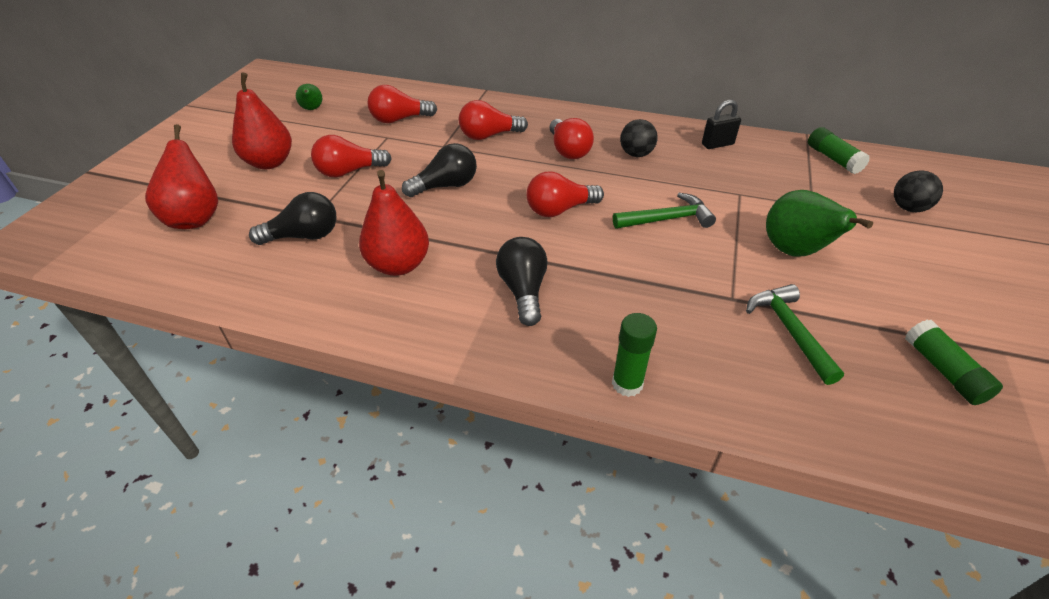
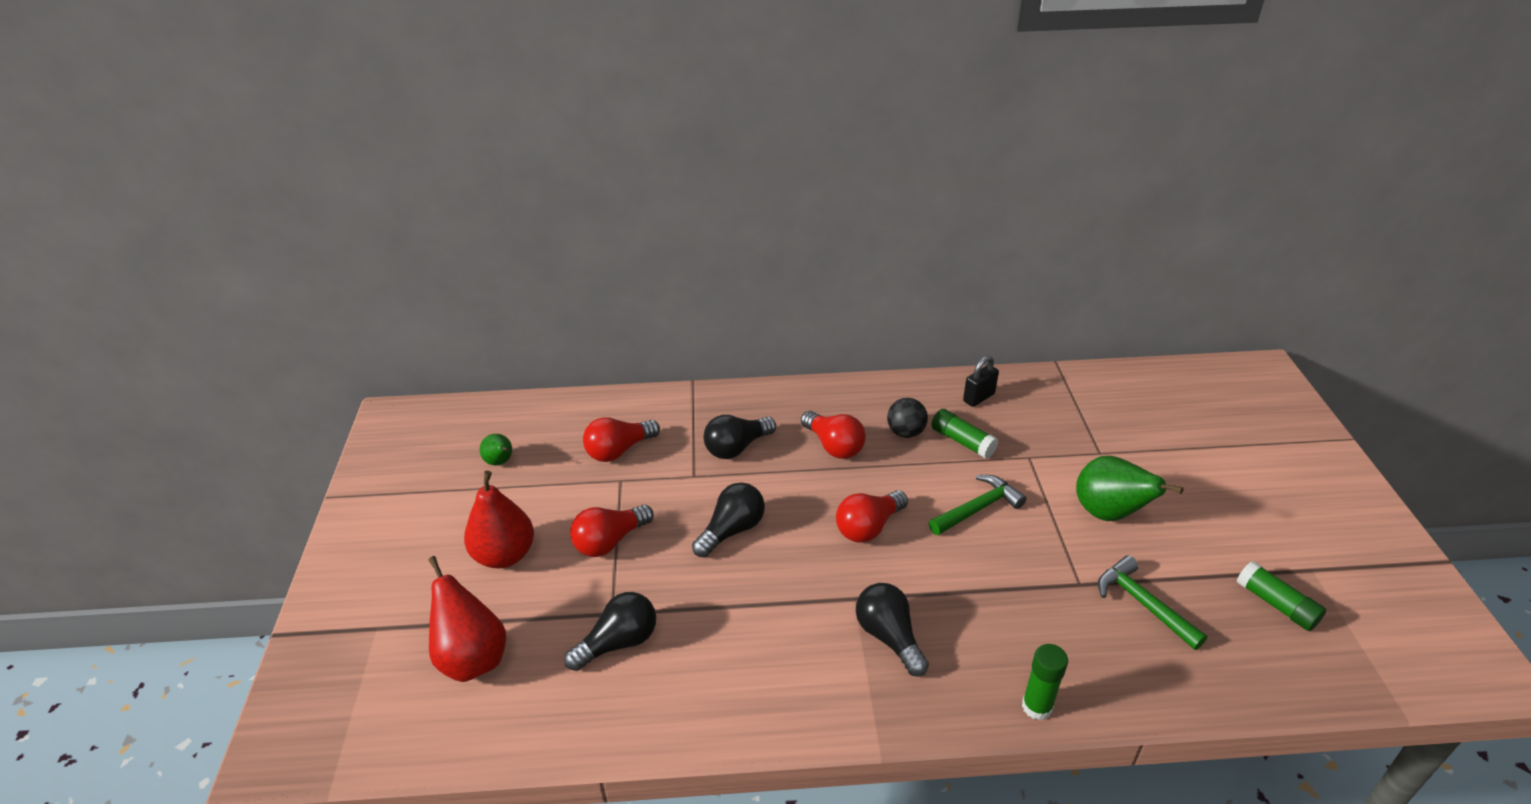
camera: 20 degrees left, 5 degrees down
red pear [359,170,429,276] -> none
red light bulb [459,100,528,140] -> black light bulb [703,415,776,459]
green glue stick [808,127,870,174] -> green glue stick moved to [931,409,998,459]
black ball [894,171,943,212] -> none

